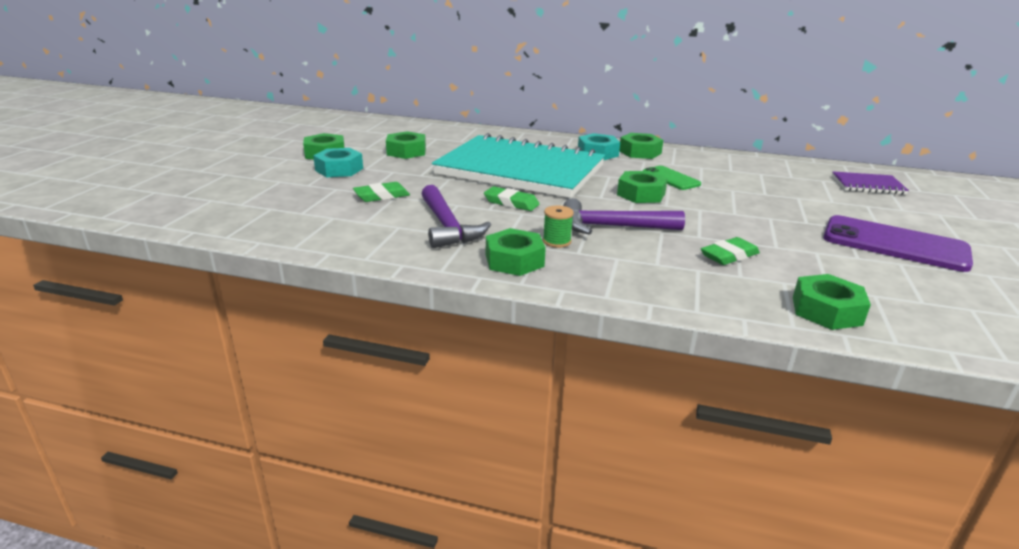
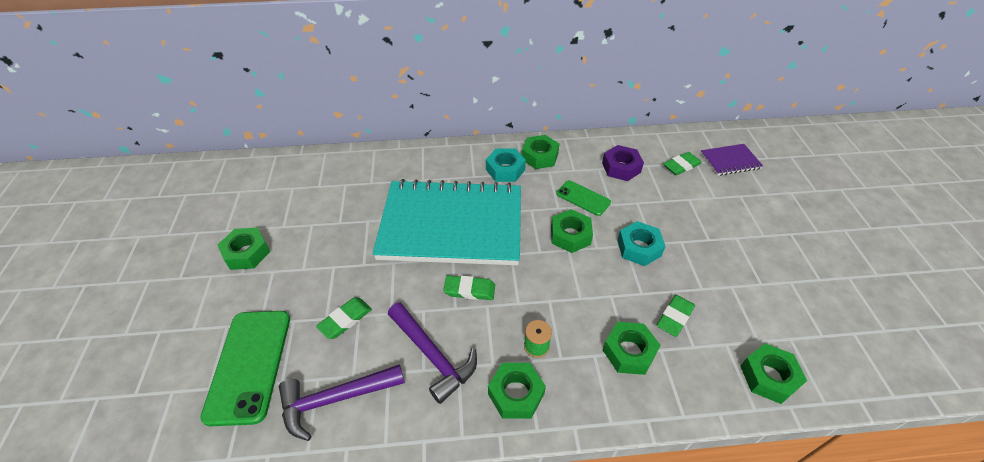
camera: 20 degrees left, 20 degrees up
turquoise nut [313,148,363,177] -> turquoise nut moved to [617,221,666,266]
green nut [386,131,426,159] -> green nut moved to [603,322,661,375]
purple hammer [563,198,685,235] -> purple hammer moved to [279,364,405,441]
purple phone [823,215,973,272] -> none
none -> green phone [200,311,290,427]
none -> purple nut [602,145,644,181]
none -> green eraser [663,152,702,175]

